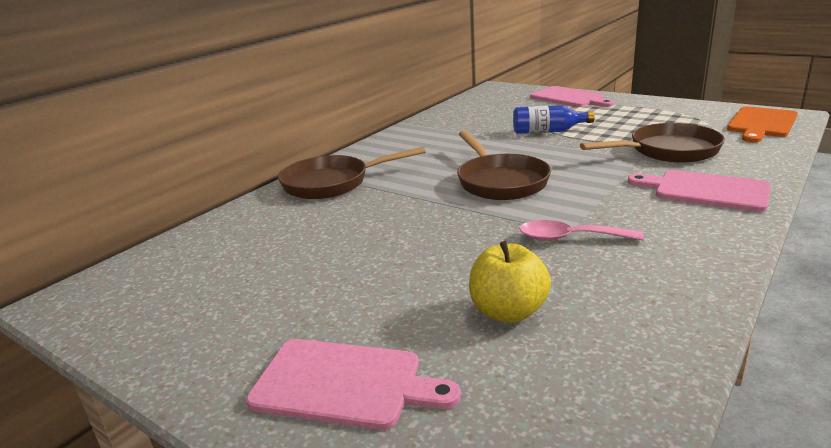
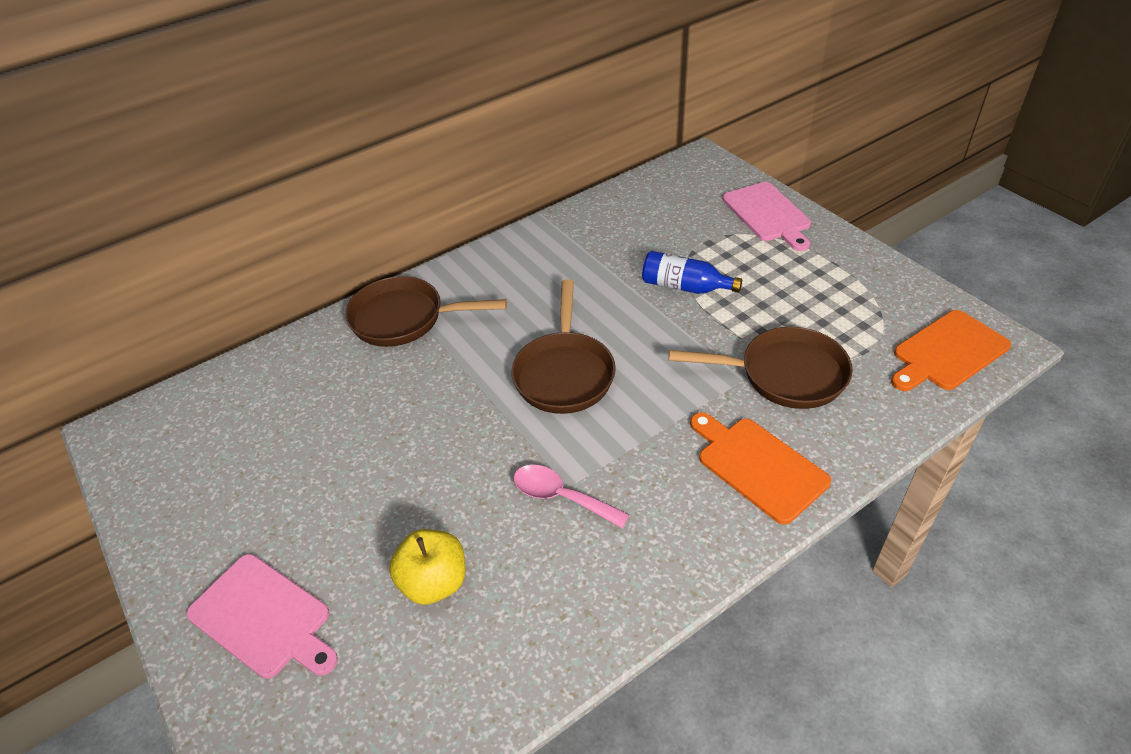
camera: 20 degrees right, 20 degrees up
pink cutting board [628,170,771,212] -> orange cutting board [690,412,831,524]

